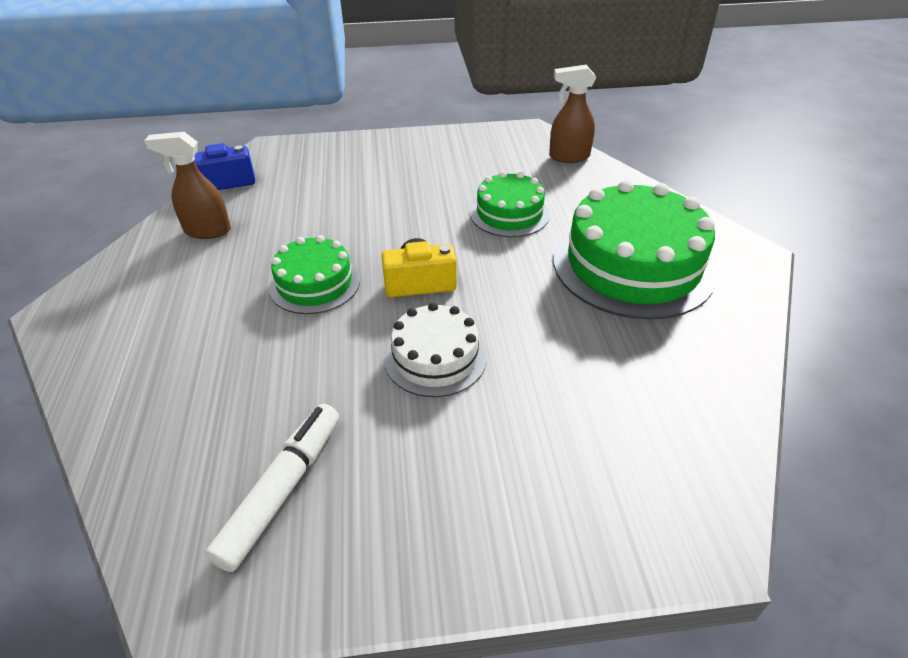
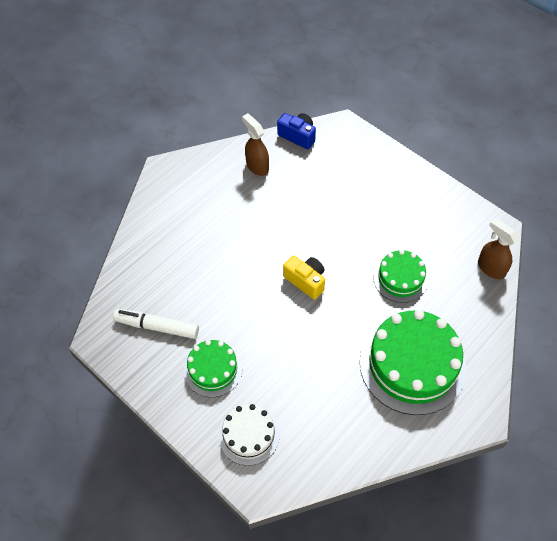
camera: 50 degrees right, 15 degrees up
white marker [205,404,339,572] -> white marker turned 150 degrees counterclockwise [113,309,199,339]
green cake [269,235,360,314] -> green cake moved to [184,340,242,397]
white cake [384,303,487,397] -> white cake moved to [218,404,280,466]

